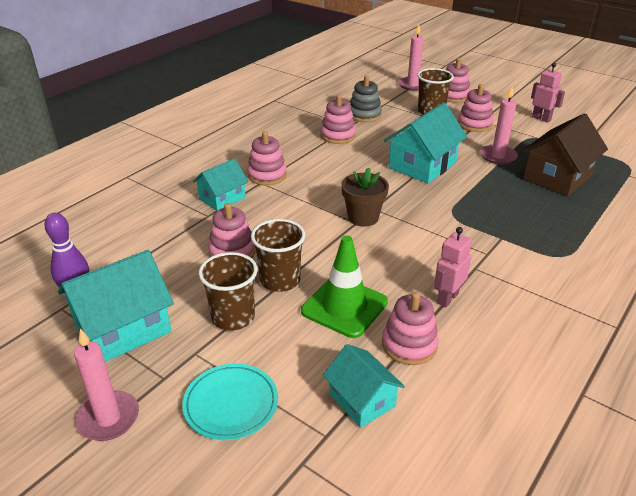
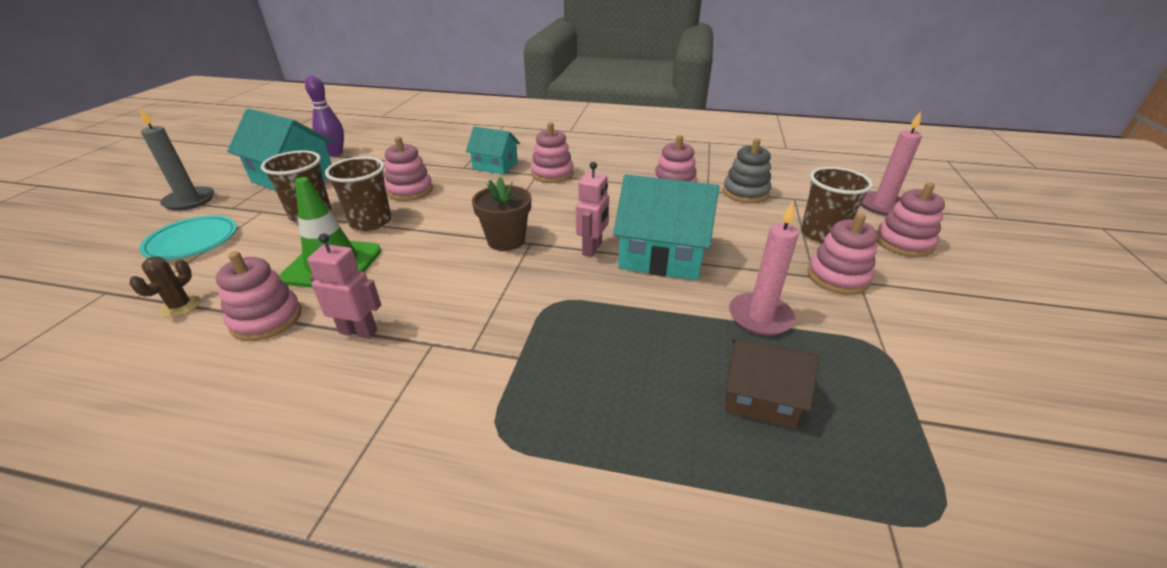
camera: 65 degrees right, 0 degrees up
pink candle [74,329,139,441] -> grey candle [140,107,214,211]
turquoise house [323,344,405,428] -> brown cactus [130,257,200,317]
brown house [522,113,608,197] -> brown house [725,338,819,429], size x0.61
pink robot [531,63,565,123] -> pink robot moved to [576,162,609,257]

